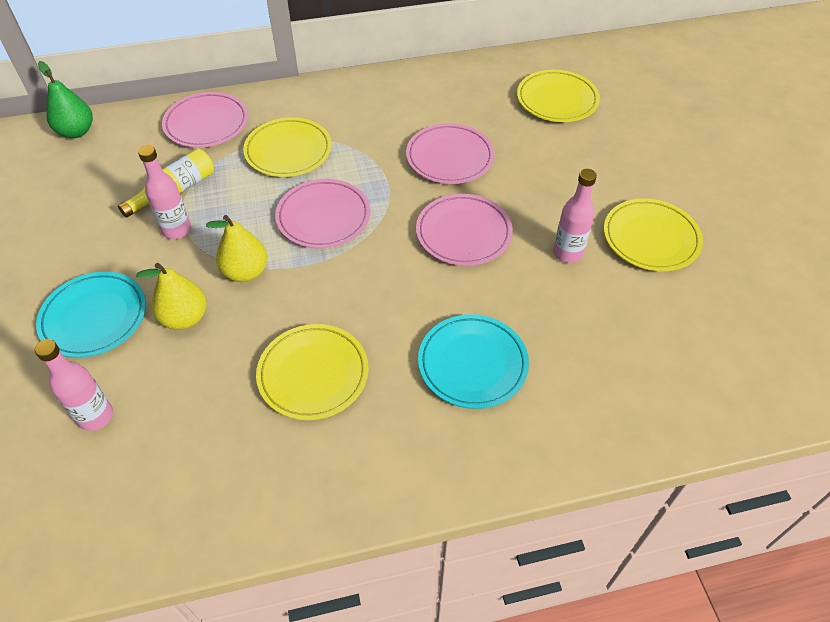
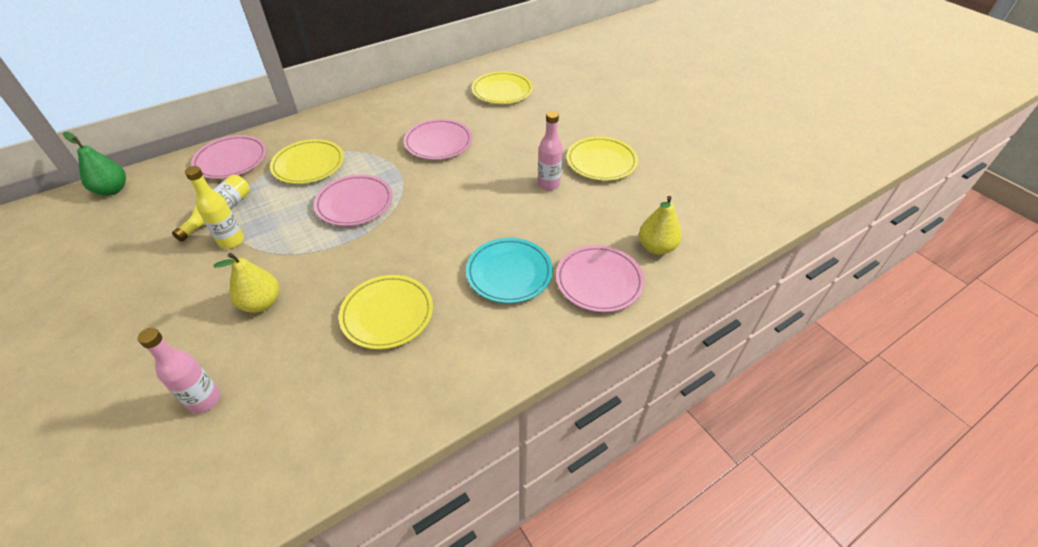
camera: 20 degrees left, 5 degrees down
turquoise plate [36,272,146,358] -> none
pink bottle [138,145,191,239] -> yellow bottle [185,166,244,249]
yellow pear [206,215,267,282] -> yellow pear moved to [639,196,682,255]
pink plate [416,194,513,266] -> pink plate moved to [556,245,645,312]

